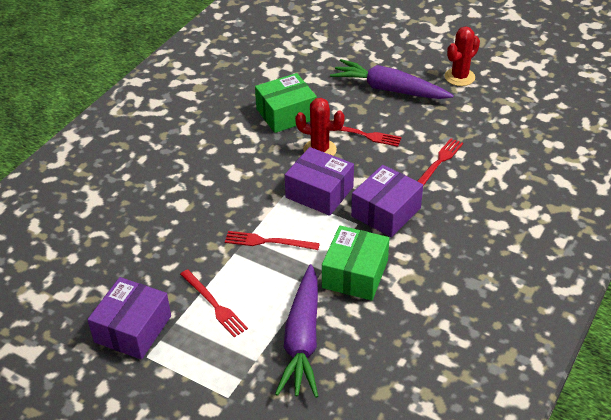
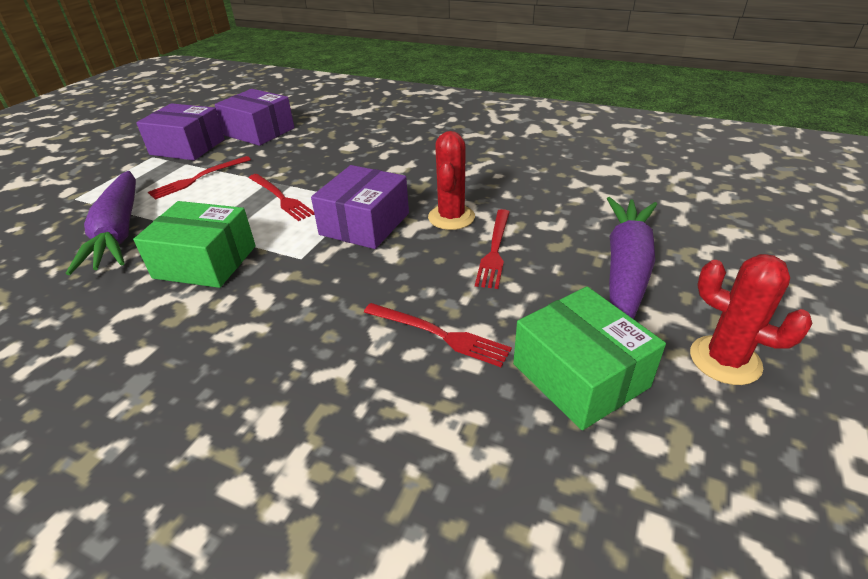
camera: 85 degrees right, 5 degrees down
red fork [225,231,320,250] -> red fork turned 135 degrees clockwise [249,174,315,221]
green box [255,73,317,133] -> green box moved to [513,286,666,430]
purple carrot [275,264,318,398] -> purple carrot turned 105 degrees counterclockwise [66,171,136,275]
purple box [351,165,423,237] -> purple box moved to [215,89,295,146]

